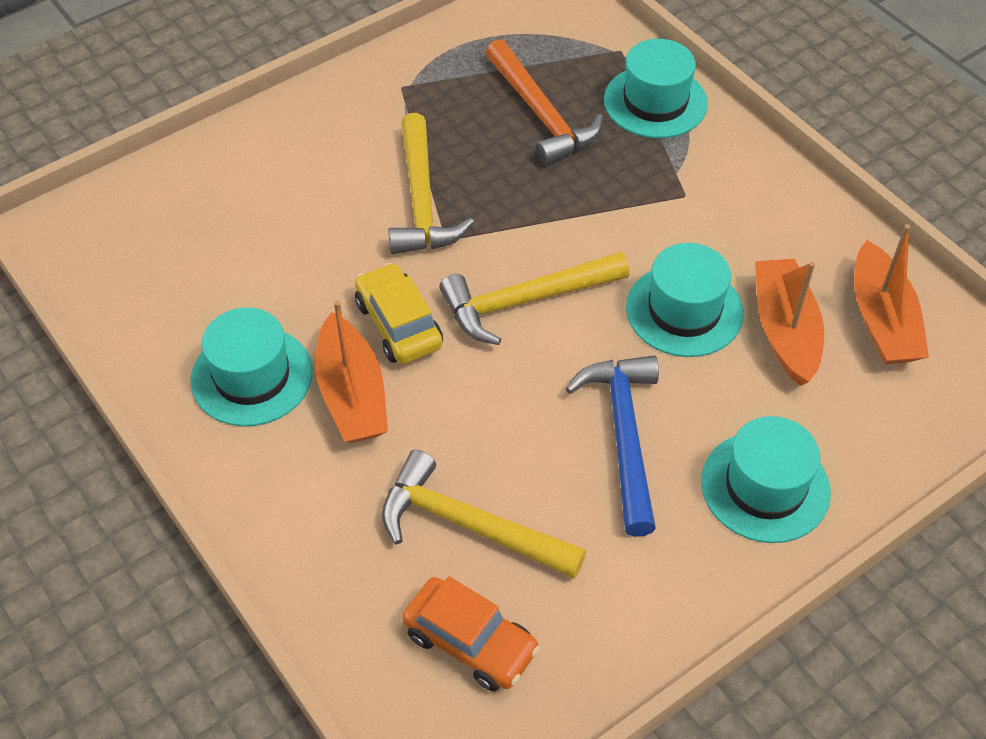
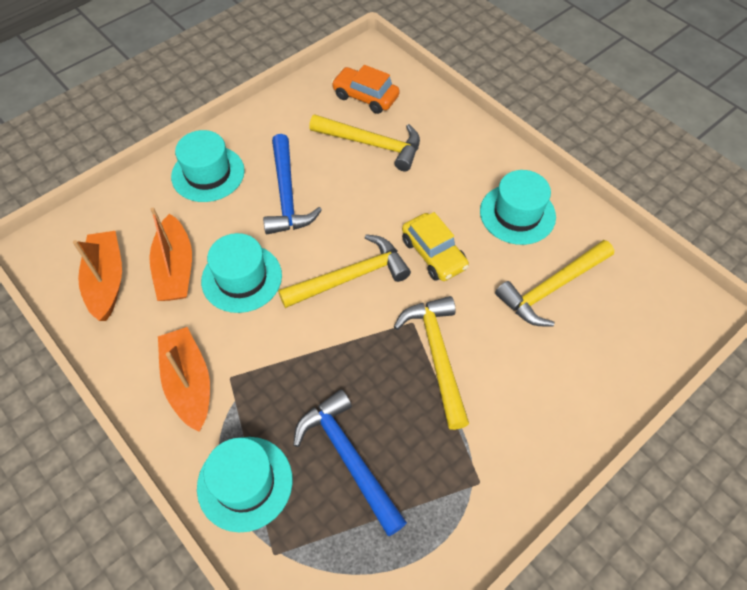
camera: 175 degrees right, 5 degrees up
orange boat [315,300,388,443] -> orange boat moved to [158,327,210,432]
orange hammer [486,39,603,165] -> blue hammer [293,389,407,536]
none -> yellow hammer [495,240,614,326]

